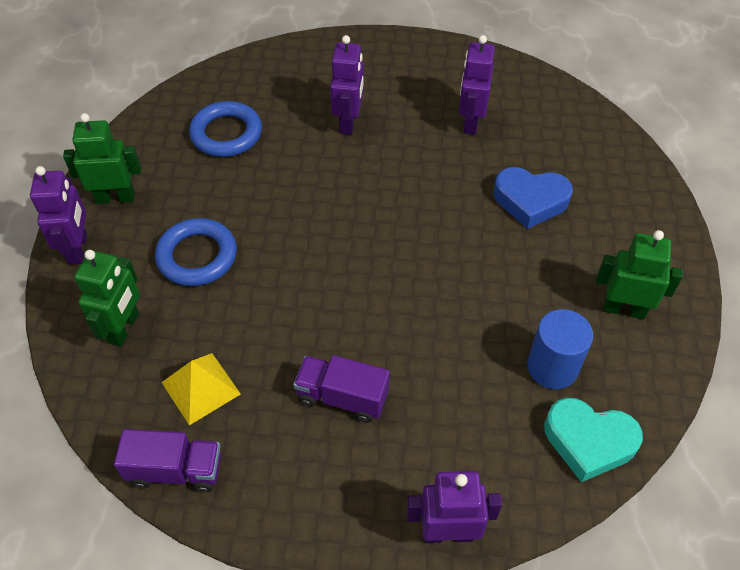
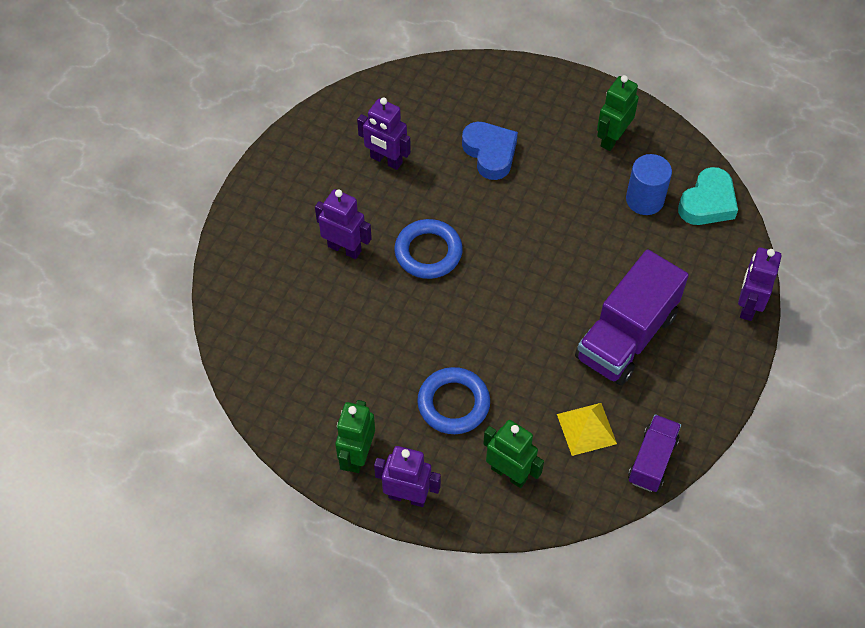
camera: 70 degrees left, 5 degrees up
blue ring [189,101,262,157] -> blue ring moved to [394,219,463,279]
purple truck [293,355,390,423] -> purple truck [575,249,689,385], size x1.76
blue heart [493,167,573,229] -> blue heart turned 60 degrees counterclockwise [462,122,518,180]

